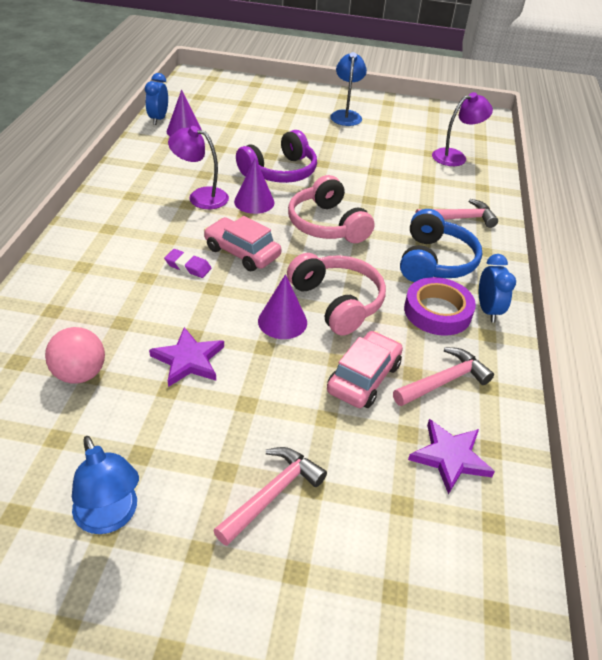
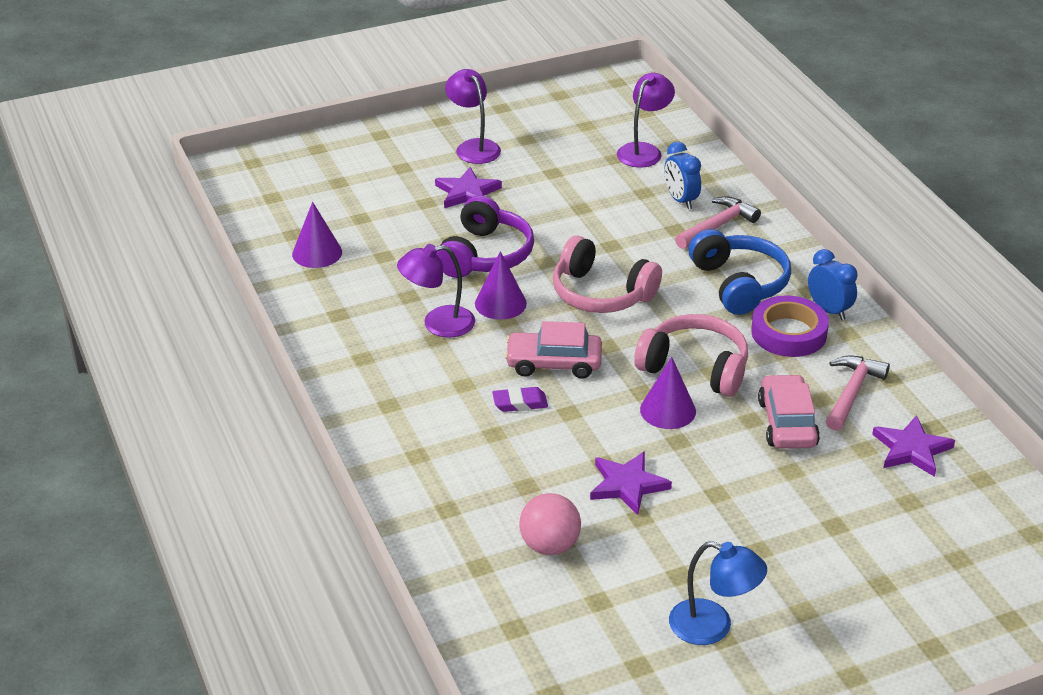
camera: 30 degrees left, 5 degrees down
blue clock [145,73,168,125] -> blue clock moved to [664,142,701,209]
pink hammer [213,447,327,546] -> none
blue lamp [330,52,367,126] -> purple lamp [445,69,501,164]
none -> purple star [435,167,502,208]

